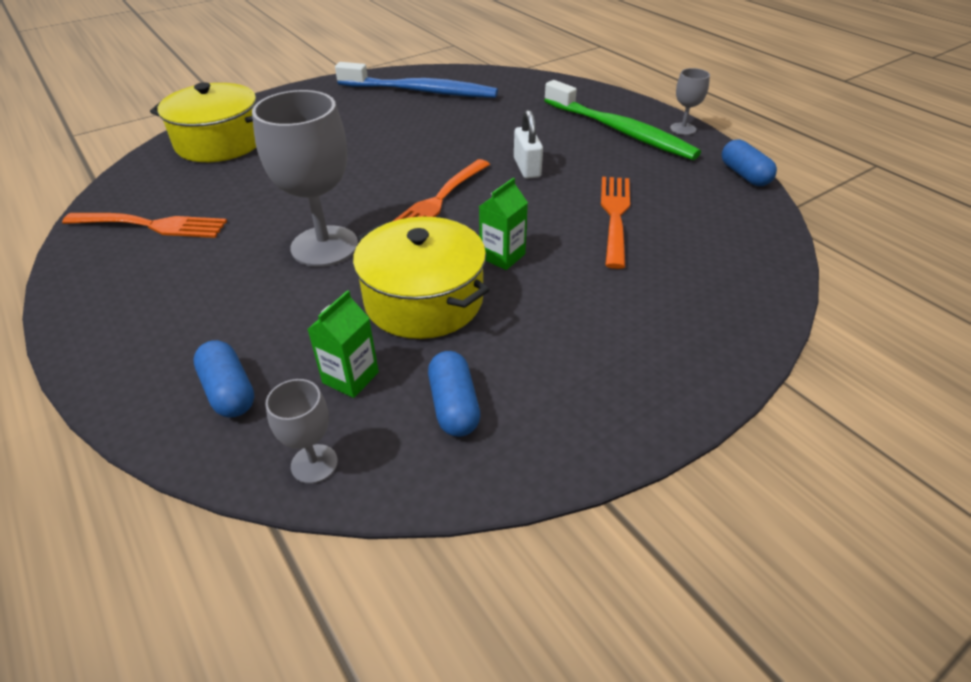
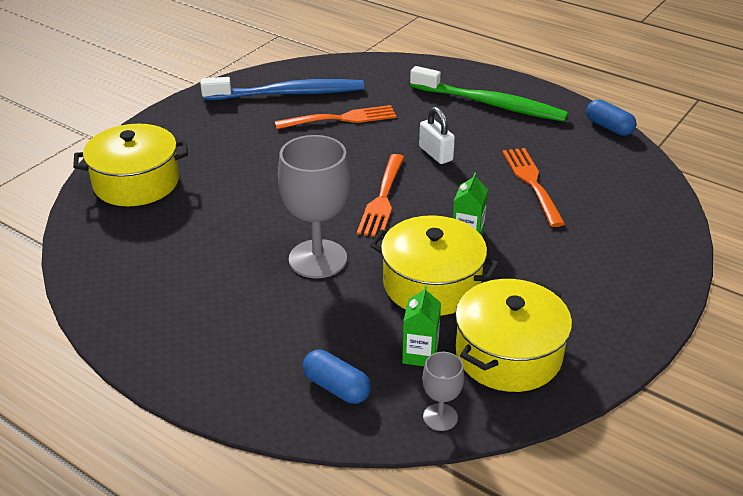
camera: 20 degrees left, 5 degrees down
orange fork [62,213,227,238] -> orange fork moved to [275,105,397,129]
blue capsule [428,351,480,437] -> yellow pot [455,279,572,392]
grey goblet [670,68,710,135] -> none

